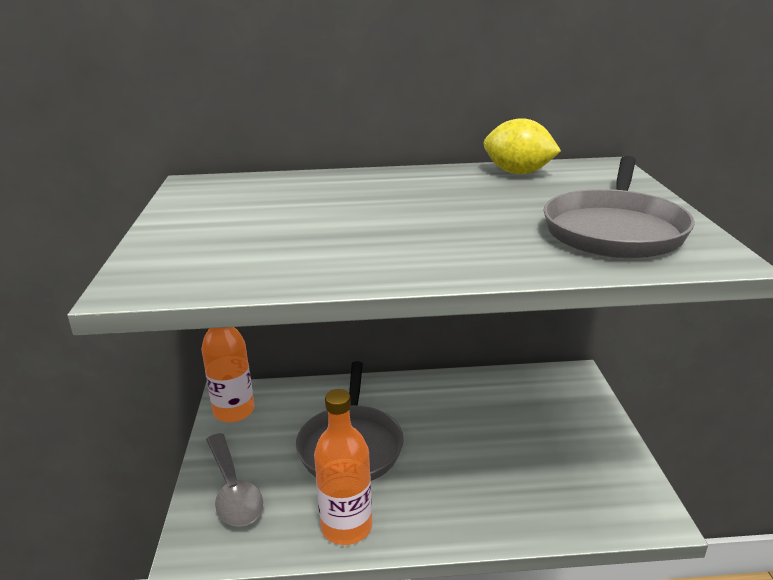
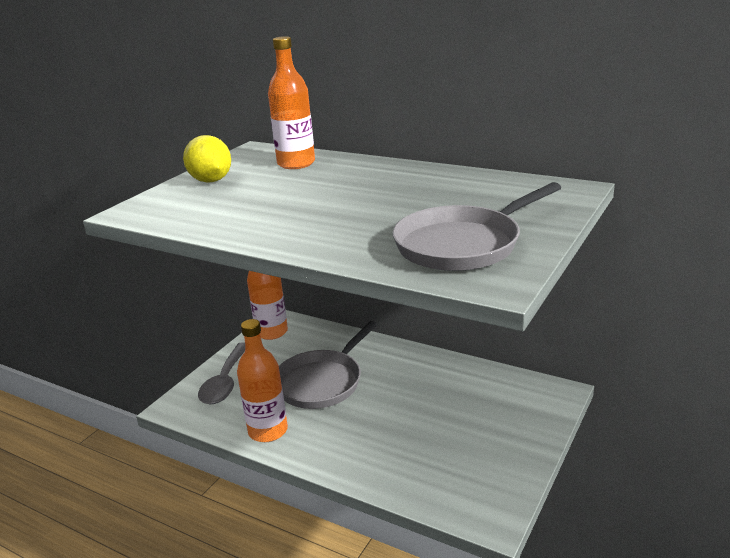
camera: 35 degrees right, 0 degrees up
yellow lemon [484,118,561,174] -> yellow lemon moved to [183,135,231,183]
none -> orange bottle [268,36,315,169]

